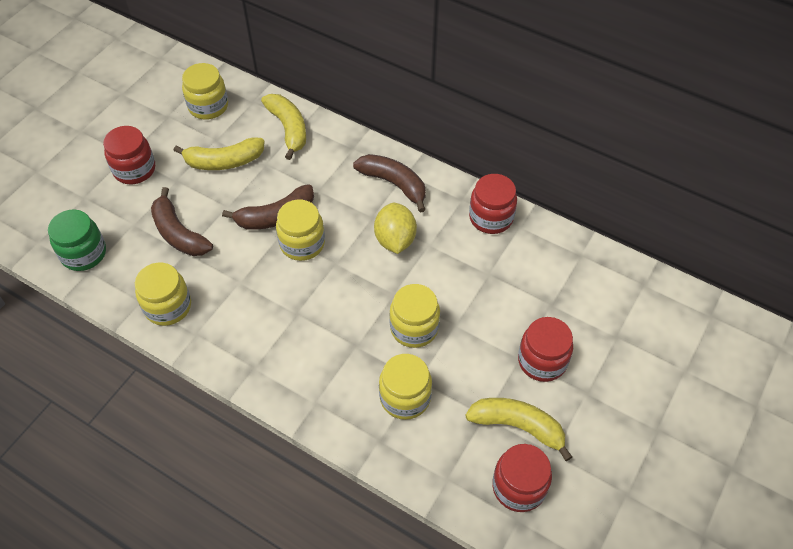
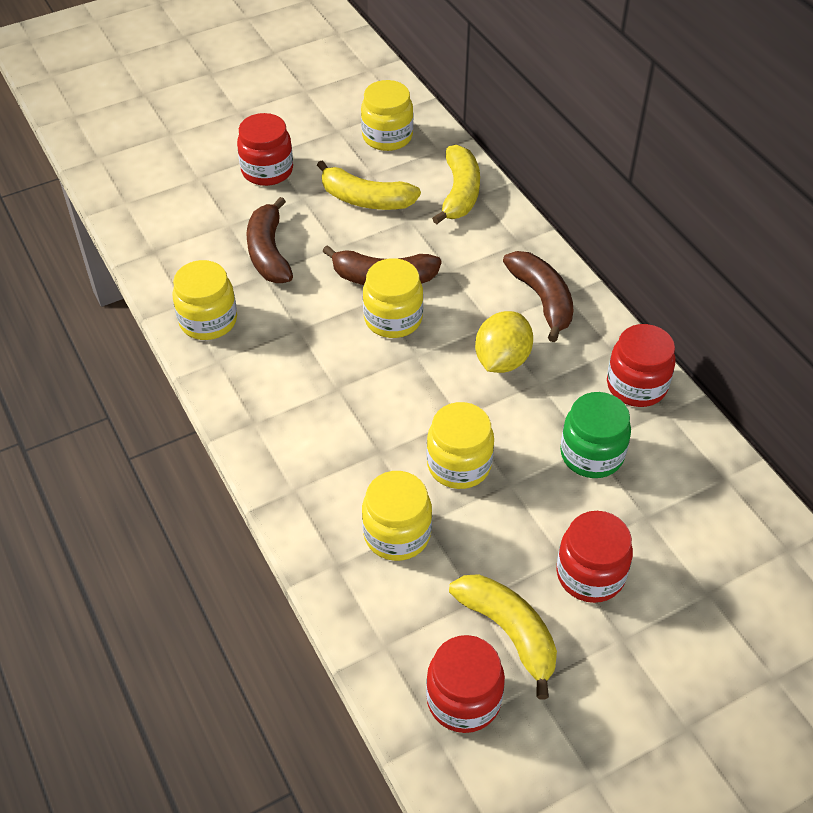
camera: 30 degrees right, 5 degrees down
green jar [48,210,106,271] -> green jar moved to [560,392,631,478]

